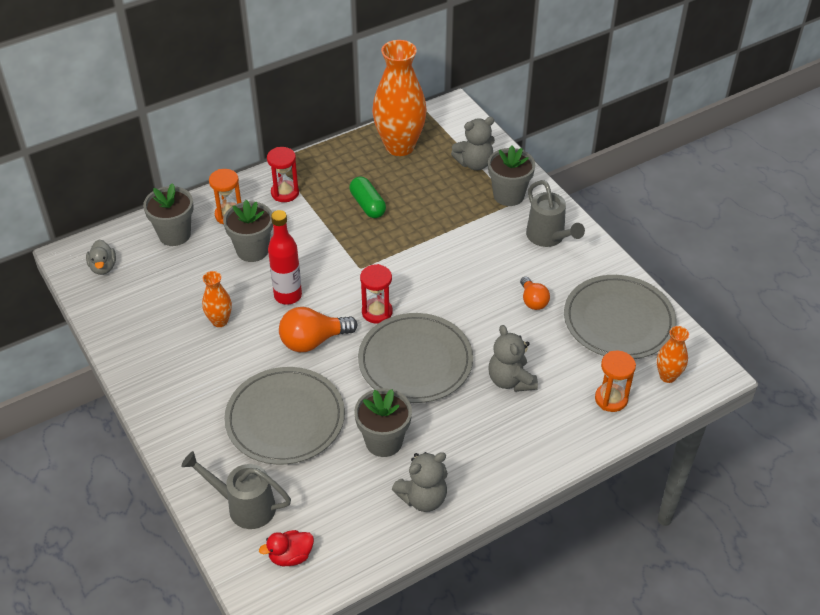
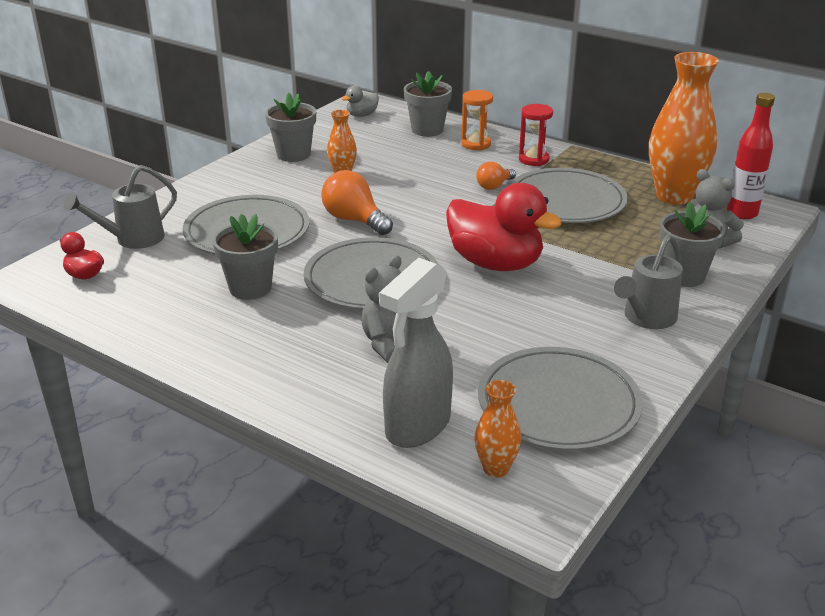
camera: 65 degrees right, 15 degrees down
grey watering can [181,451,291,529] -> grey watering can turned 120 degrees counterclockwise [64,165,177,249]
grey flower pot [223,200,273,262] -> grey flower pot moved to [265,93,316,162]
red bottle [268,210,302,305] -> red bottle moved to [727,93,775,219]
green capsule [349,177,386,218] -> grey plate [509,168,628,223]
red hourglass [360,264,393,324] -> none
grey teddy bear [392,452,448,512] -> none
orange light bulb [520,276,550,310] -> orange light bulb moved to [476,161,516,190]
orange hourglass [595,351,636,412] -> grey spray bottle [379,258,453,448]
none -> red duck [446,183,562,271]

